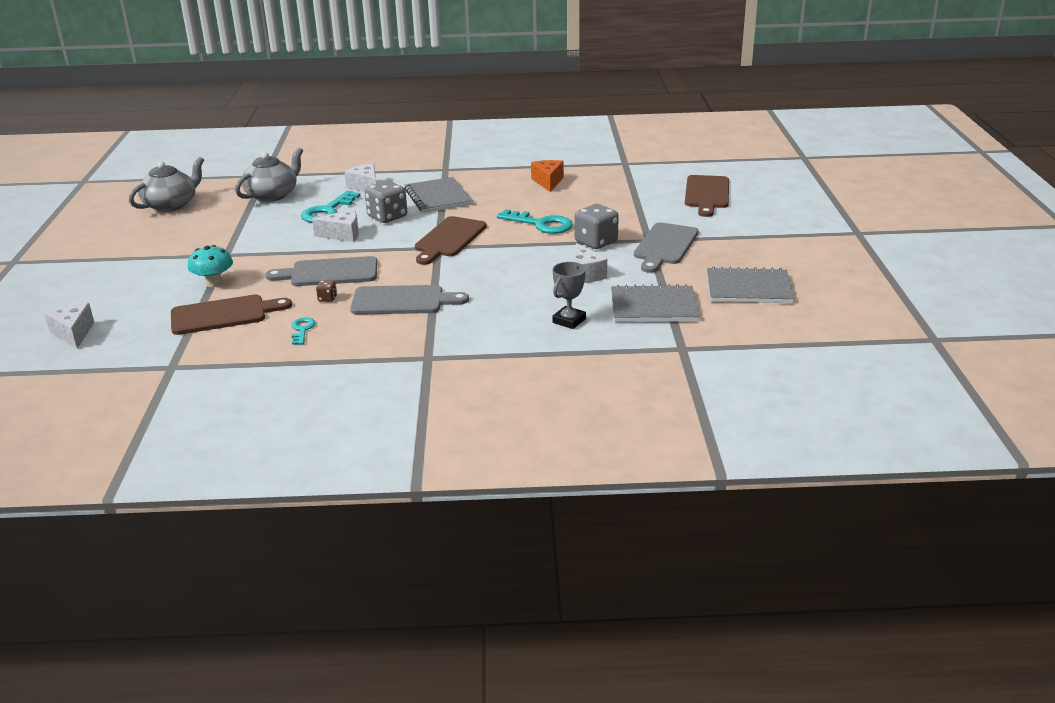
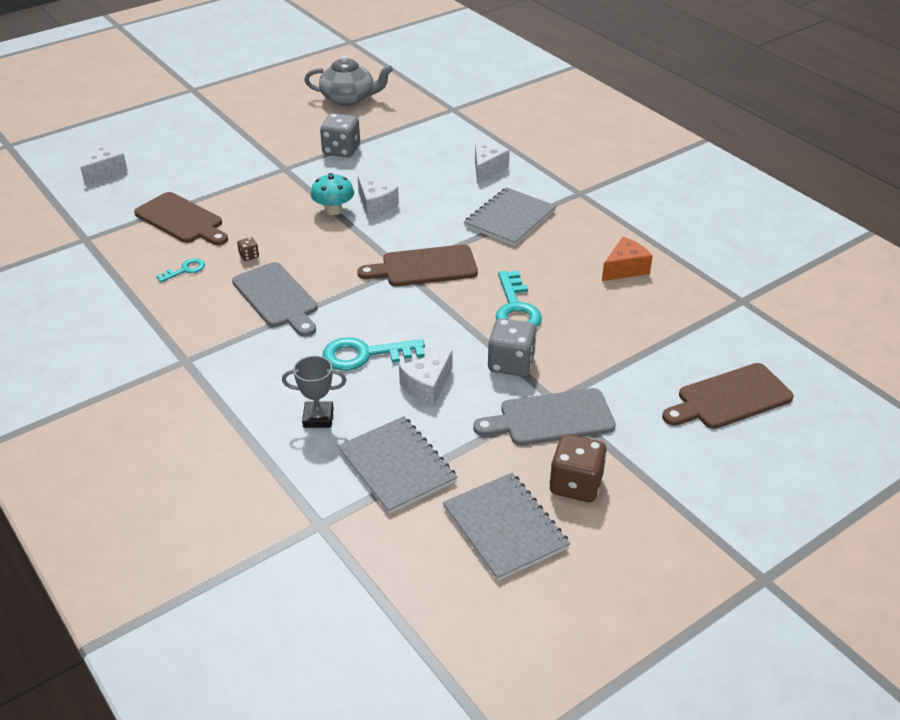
camera: 55 degrees right, 10 degrees up
turquoise mushroom [188,245,233,287] -> turquoise mushroom moved to [311,173,354,215]
grey teapot [235,148,303,202] -> none
grey cutting board [265,256,377,286] -> none
turquoise key [301,191,360,223] -> turquoise key moved to [322,337,425,371]
grey dice [365,181,407,223] -> grey dice moved to [320,113,360,158]
none -> brown dice [549,434,607,502]

